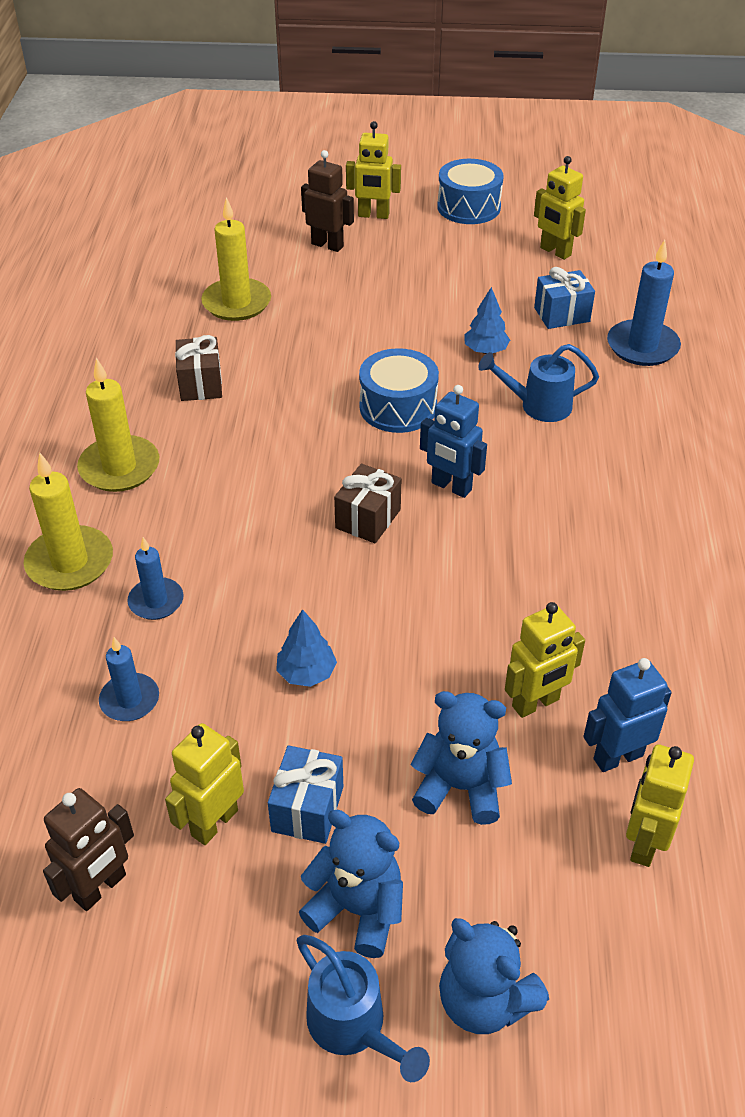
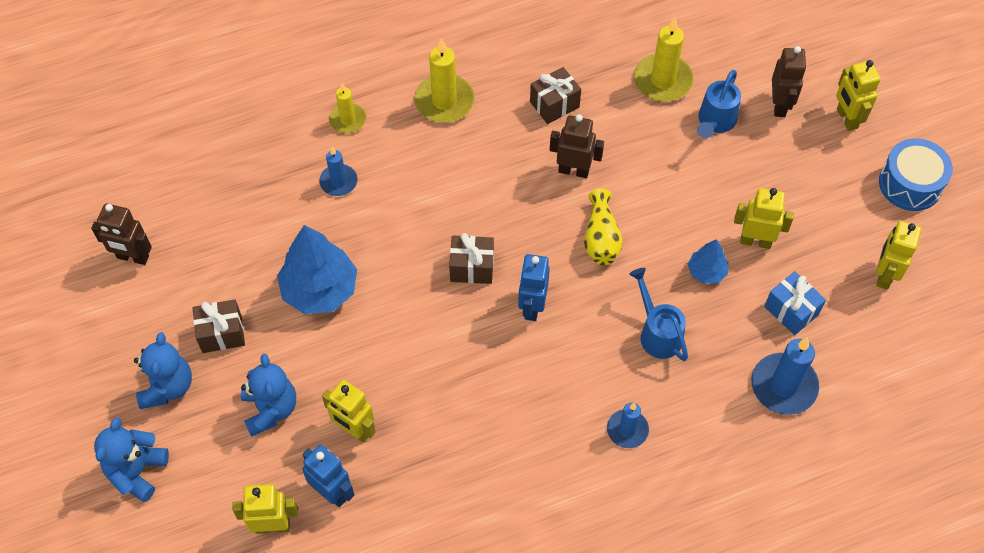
camera: 65 degrees right, 15 degrees up
yellow candle [23,452,113,591] -> yellow candle [329,84,366,133], size x0.61
blue candle [99,637,159,721] -> blue candle moved to [607,403,649,448]
yellow robot [165,723,244,845] -> yellow robot moved to [734,188,794,249]
blue gift [268,745,343,844] -> brown gift [193,299,245,353]
blue tree [276,609,337,687] -> blue tree [277,225,357,314], size x1.93
blue watering can [296,935,430,1082] -> blue watering can moved to [697,70,741,138]
blue drum [359,348,439,433] -> yellow vase [584,189,623,265]
none -> brown robot [550,114,604,178]

